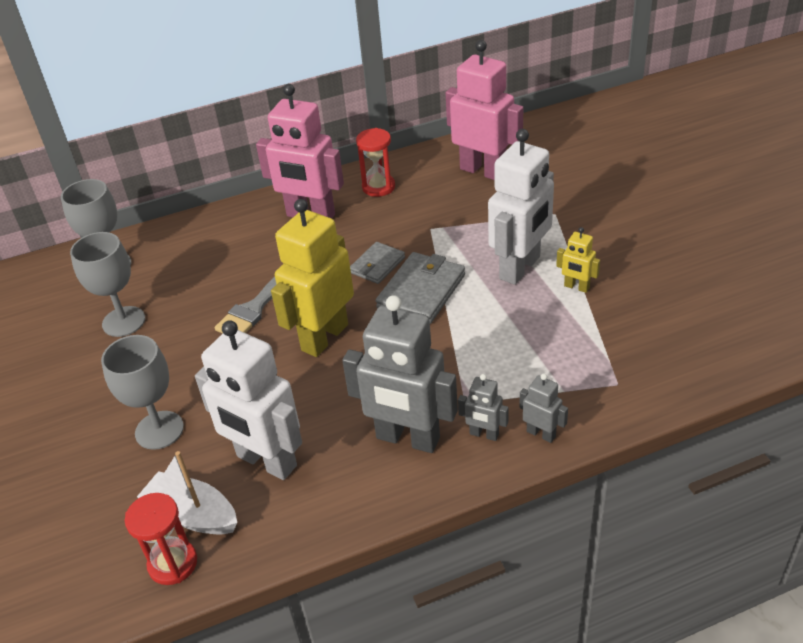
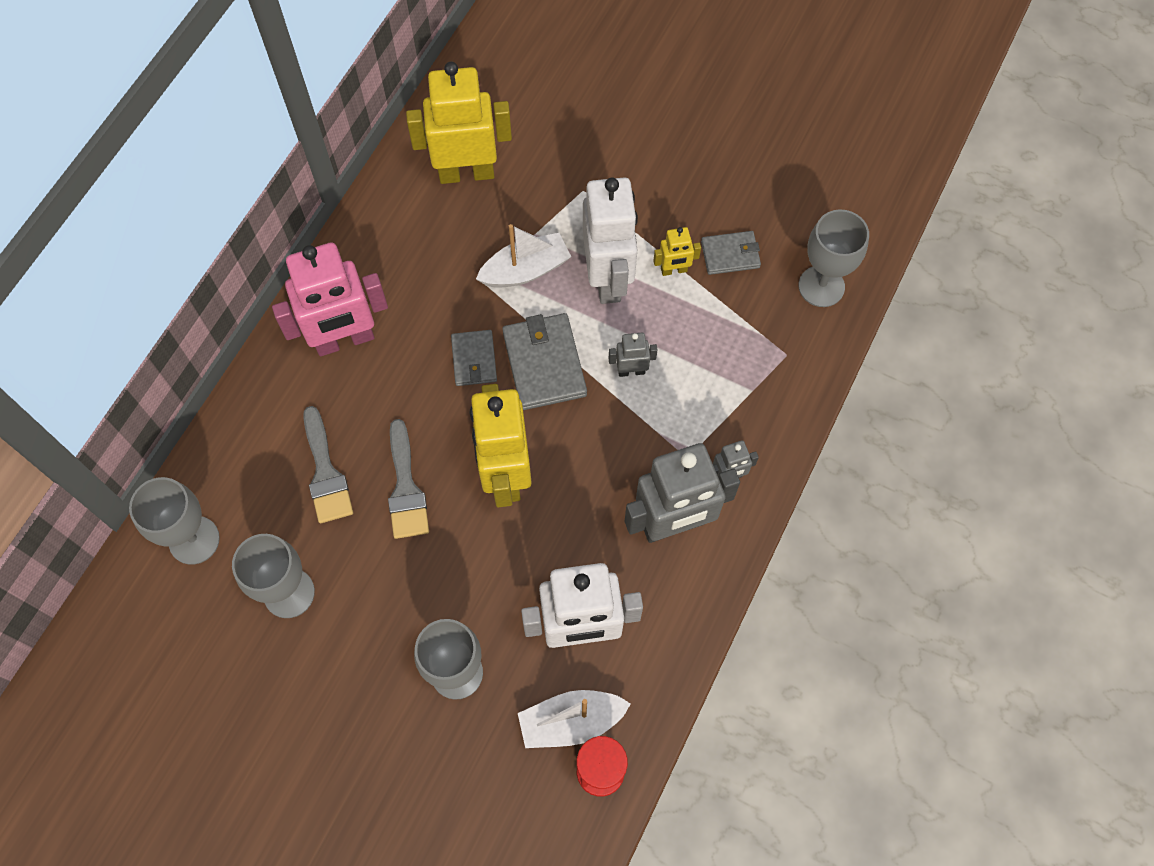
camera: 45 degrees left, 25 degrees up
red hourglass [356,128,395,197] -> none
pink robot [446,40,523,180] -> yellow robot [406,62,512,184]
grey robot [519,374,568,443] -> grey robot moved to [609,333,657,377]
none -> grey brush [303,406,353,523]
none -> white boat [476,224,571,288]
none -> grey wallet [701,231,761,275]
none -> grey goblet [799,209,869,307]

